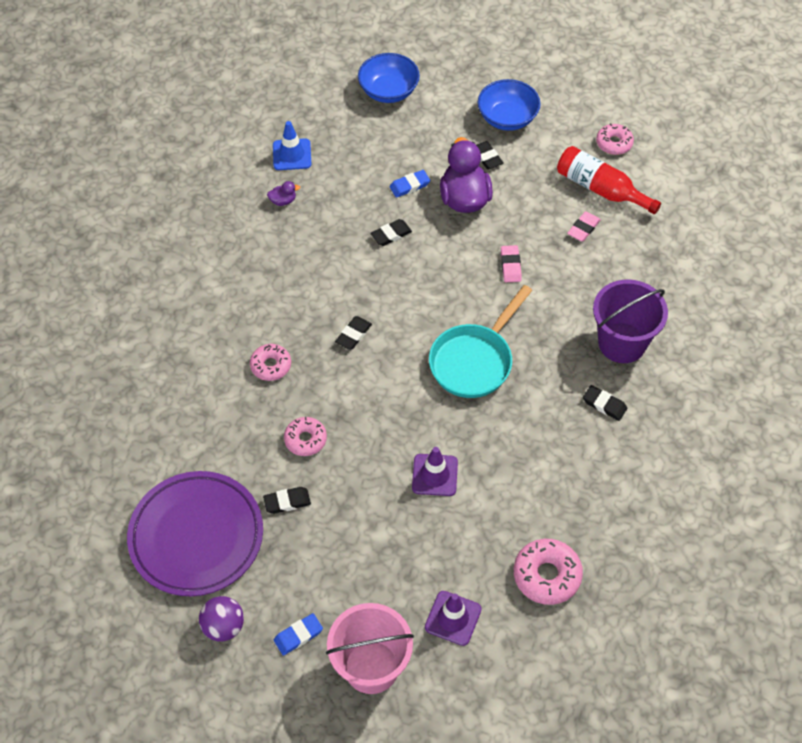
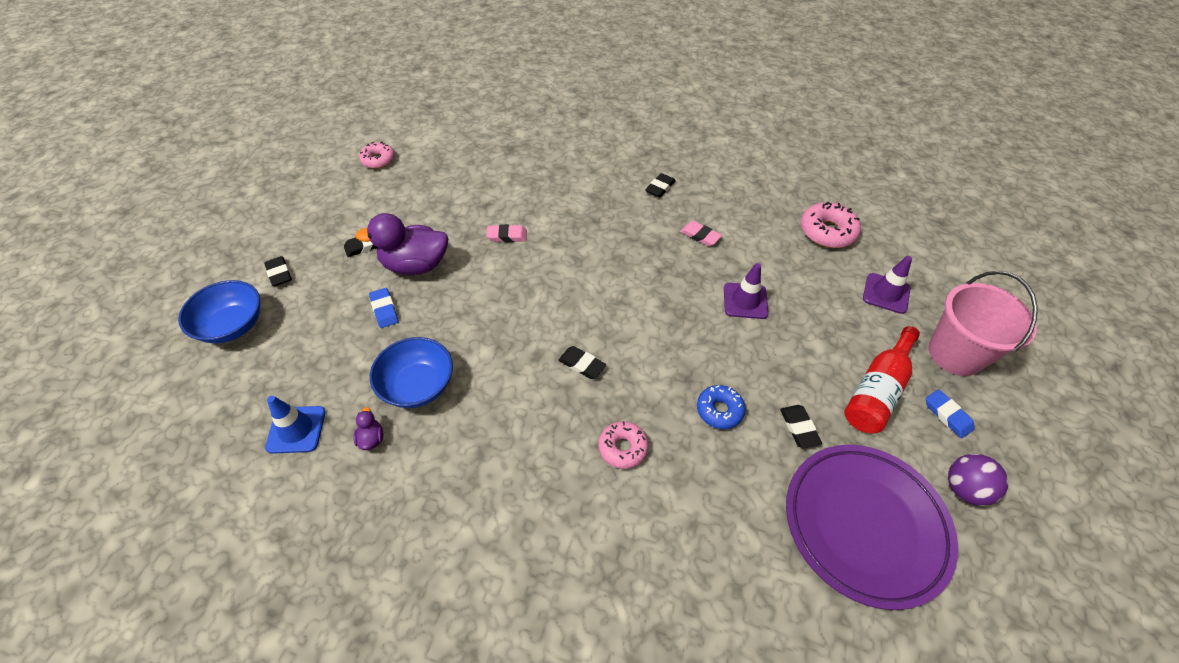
camera: 90 degrees left, 5 degrees down
pink donut [284,417,327,456] -> blue donut [697,385,746,429]
black eraser [370,219,412,246] -> black eraser moved to [264,256,292,287]
turquoise pan [429,285,532,398] -> none
blue bowl [478,79,541,131] -> blue bowl moved to [370,337,453,408]
red bottle [557,146,661,214] -> red bottle moved to [844,326,920,433]
pink eraser [567,211,601,242] -> pink eraser moved to [680,221,722,246]
purple bucket [593,280,668,363] -> none

